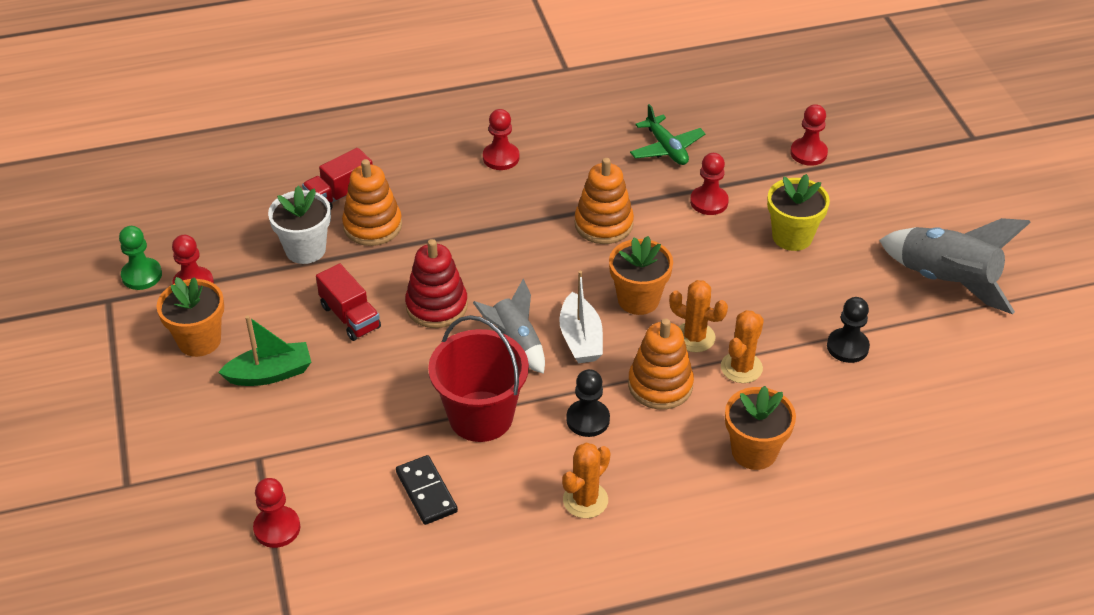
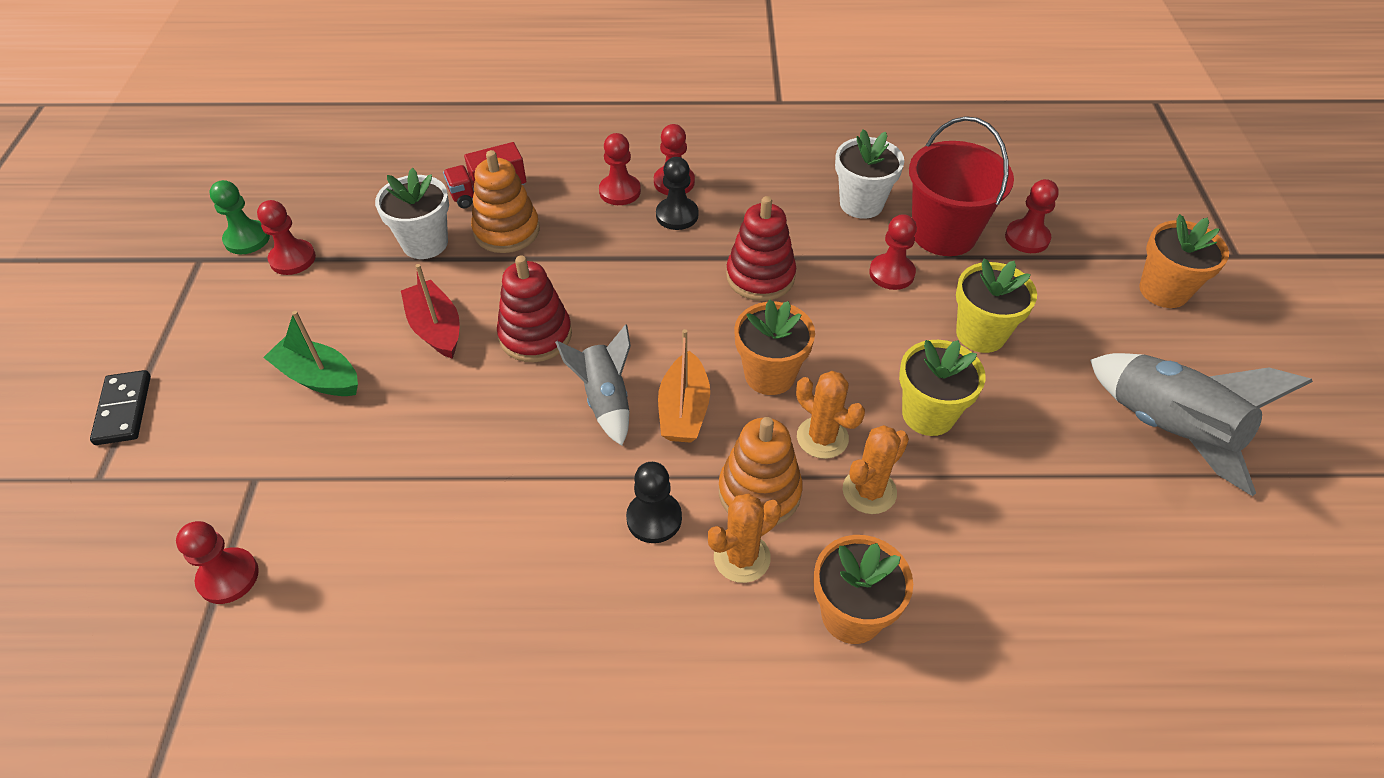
camera: 15 degrees right, 5 degrees up
orange flower pot [157,277,224,357] -> orange flower pot moved to [1139,214,1229,308]
green boat [218,316,311,386] -> green boat turned 150 degrees counterclockwise [263,311,358,396]
red truck [316,263,381,341] -> red boat [401,264,460,359]
black domino [396,455,458,525] -> black domino moved to [90,370,151,445]
red bucket [428,315,529,442] -> red bucket moved to [909,116,1014,256]
white boat [559,271,603,363] -> orange boat [658,329,710,443]
orange cactus [562,443,610,518] -> orange cactus moved to [708,494,781,583]
orange stacking toy [575,158,634,244] -> red stacking toy [726,196,796,301]
green plane [630,104,706,165] -> white flower pot [835,129,904,219]
black pawn [827,297,870,363] -> black pawn moved to [656,157,698,230]
none -> red pawn [599,133,641,205]
none -> yellow flower pot [899,340,986,436]

